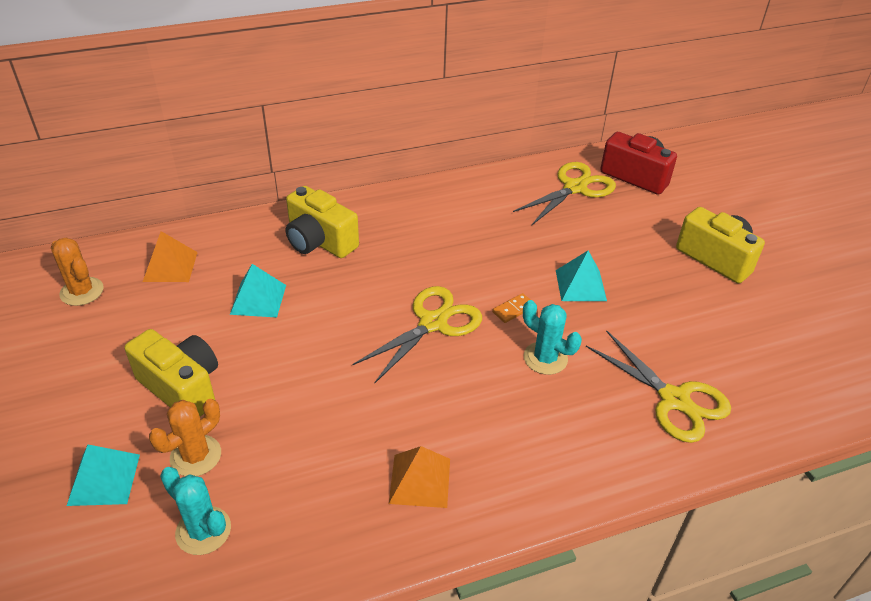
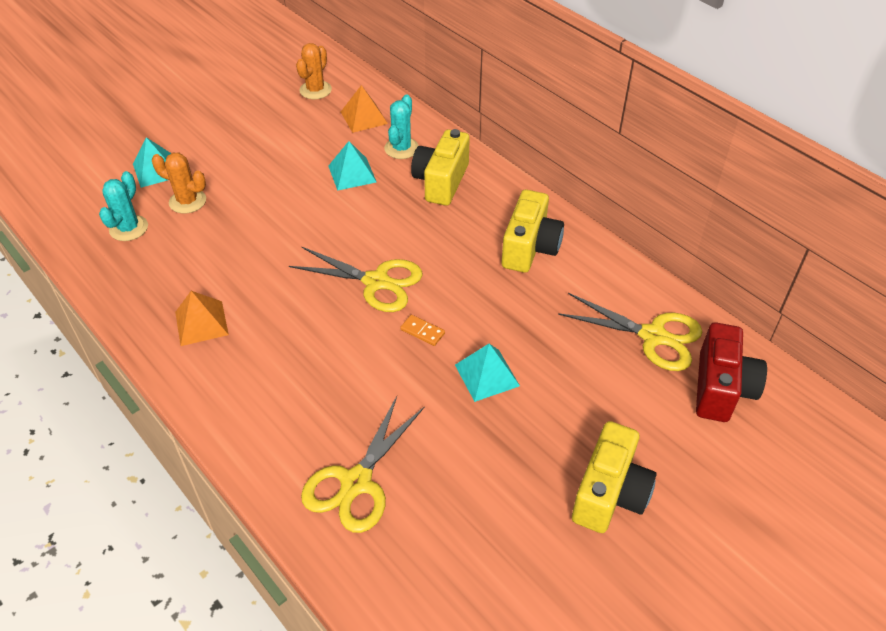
camera: 70 degrees right, 5 degrees up
yellow camera [125,329,218,417] -> yellow camera moved to [501,190,564,273]
turquoise cactus [523,300,582,375] -> turquoise cactus moved to [384,94,419,159]

